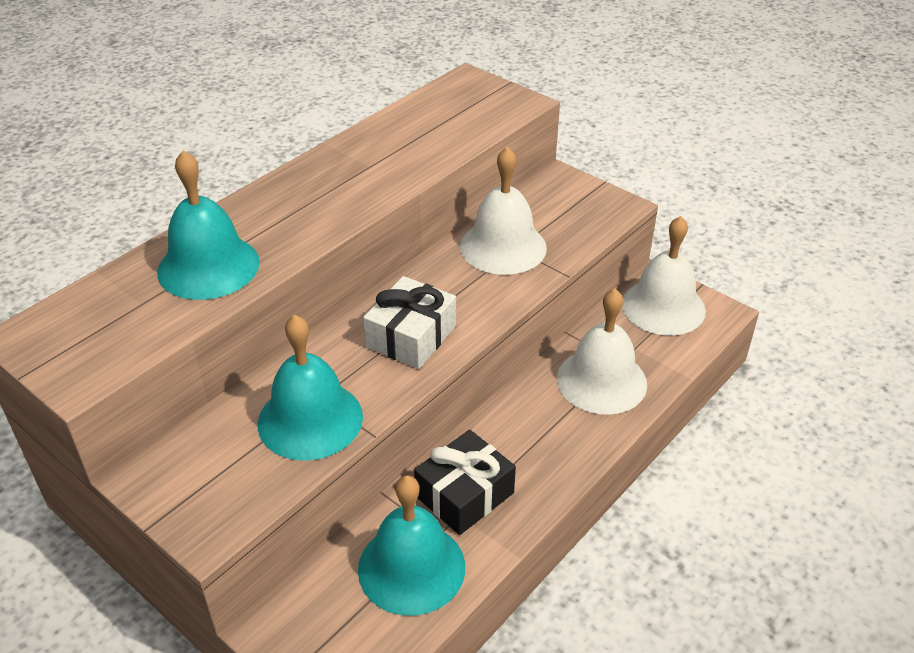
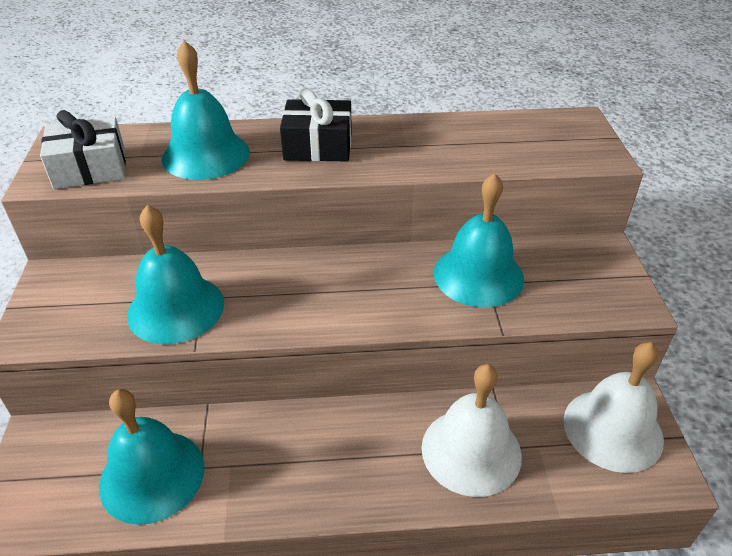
camera: 45 degrees right, 0 degrees up
white gift [363,276,456,369] -> white gift moved to [40,110,126,189]
black gift [414,430,516,535] -> black gift moved to [280,88,352,161]
white bell [460,146,547,275] -> turquoise bell [434,173,524,308]

